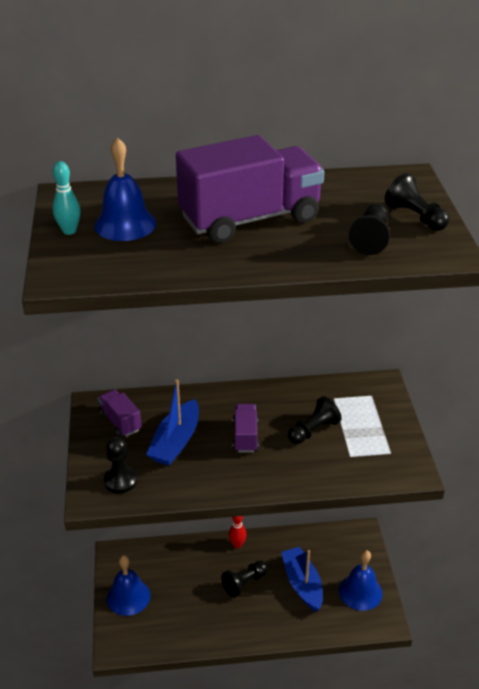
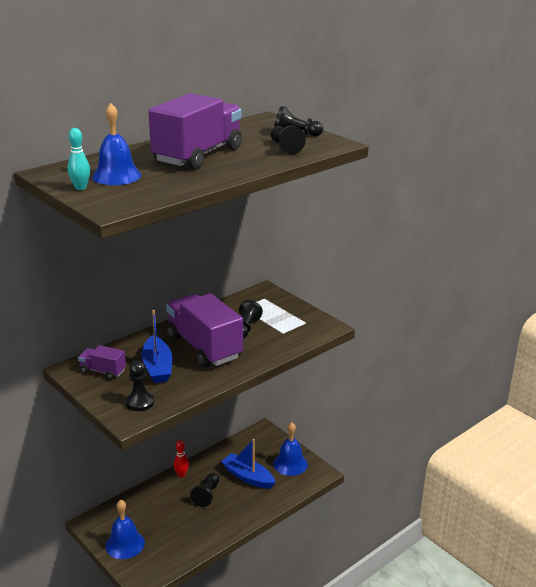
camera: 35 degrees left, 10 degrees down
purple truck [233,404,259,453] -> purple truck [166,293,243,368], size x2.13

